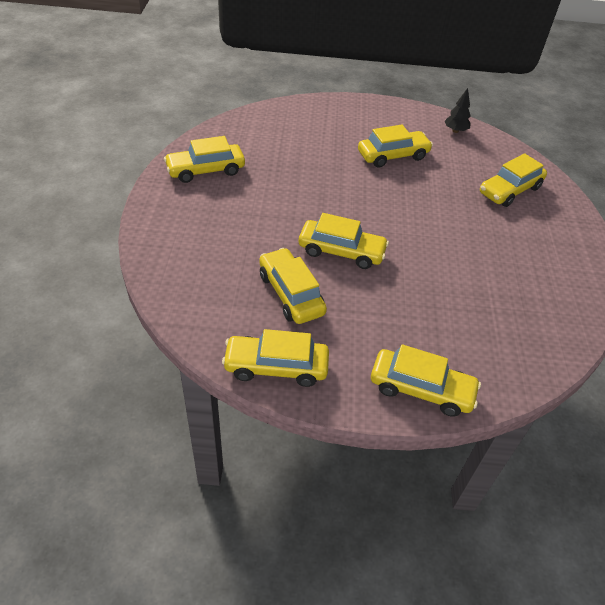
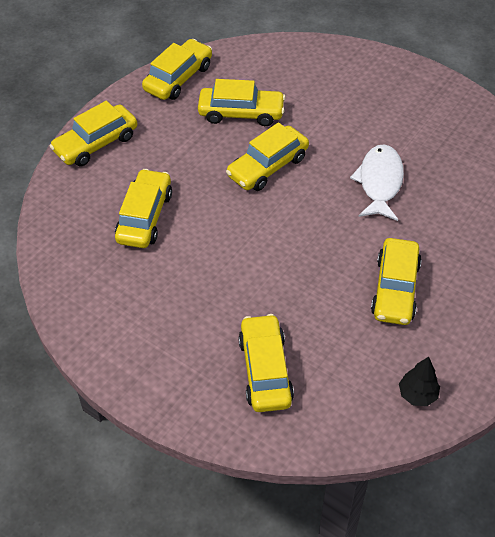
camera: 125 degrees right, 5 degrees up
yellow car [164,136,245,183] -> yellow car moved to [115,169,172,248]
none -> white fish [350,144,404,221]

